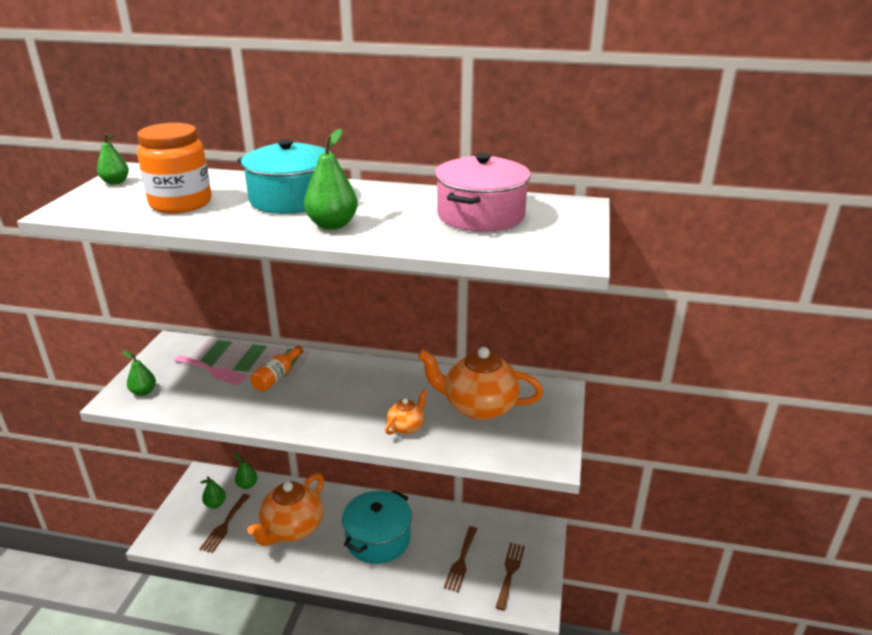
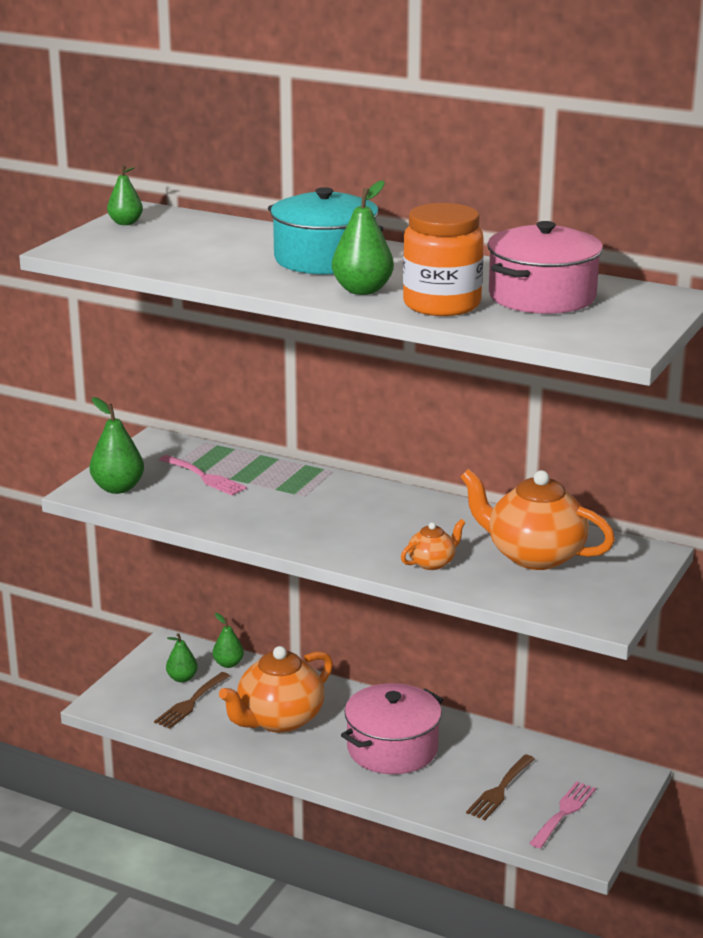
camera: 15 degrees right, 5 degrees down
green pear [123,351,156,396] -> green pear [90,397,144,494], size x1.57
orange jar [137,123,211,213] -> orange jar moved to [403,203,484,316]
orange bottle [250,345,303,392] -> none
turquoise pot [342,490,412,564] -> pink pot [341,683,443,774]
brown fork [496,543,525,611] -> pink fork [530,781,596,848]

